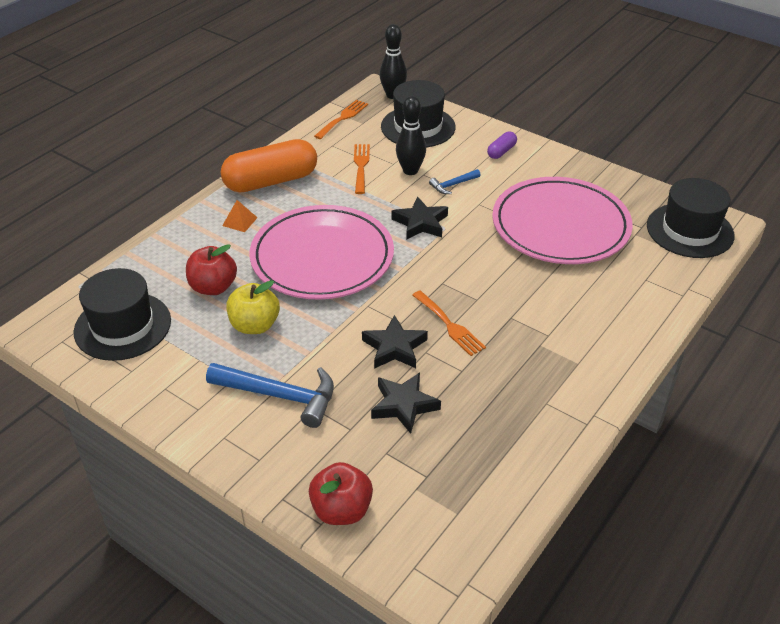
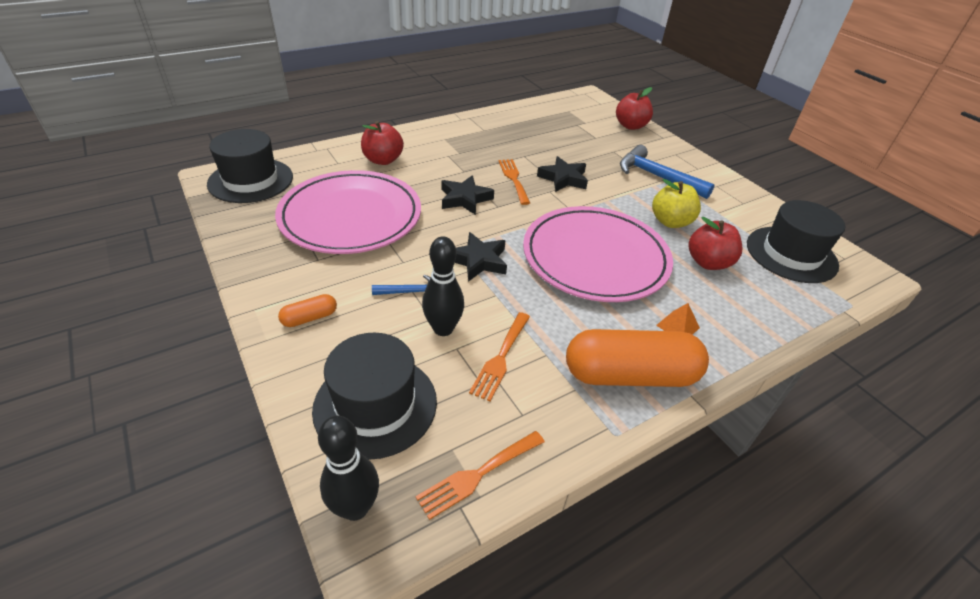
camera: 160 degrees left, 0 degrees up
black star [371,372,441,434] -> black star moved to [441,175,494,215]
purple capsule [487,131,517,159] -> orange capsule [278,294,337,327]
none -> red apple [361,121,404,165]

